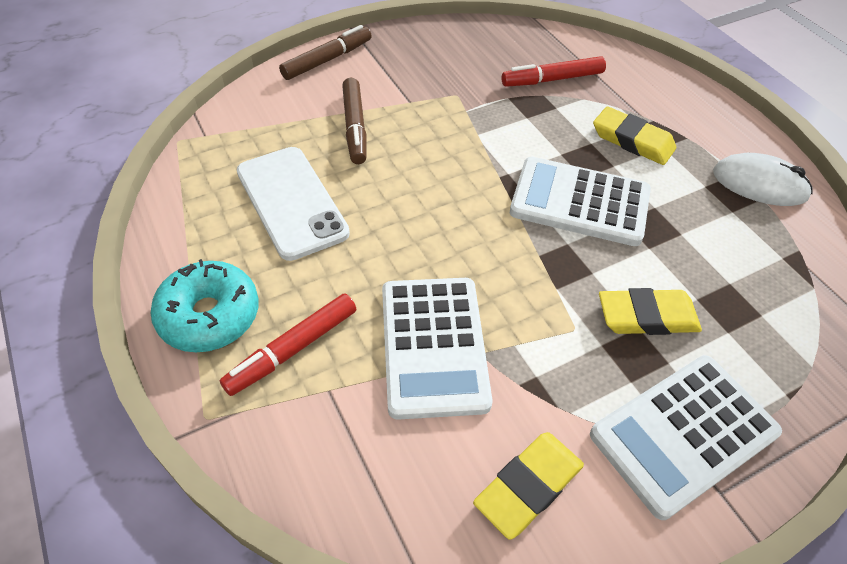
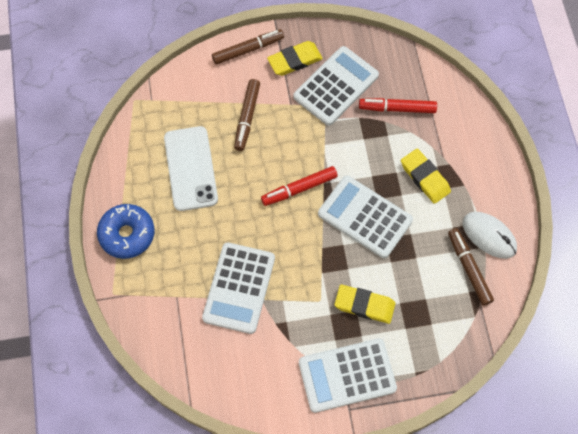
camera: 20 degrees right, 15 degrees up
turquoise donut [151,259,259,352] -> blue donut [97,204,155,259]
red marker [219,293,356,396] -> red marker moved to [261,166,338,206]
yellow eraser [473,432,584,540] -> yellow eraser moved to [267,41,323,76]
none -> white calculator [293,46,379,126]
none -> brown marker [448,228,494,306]

